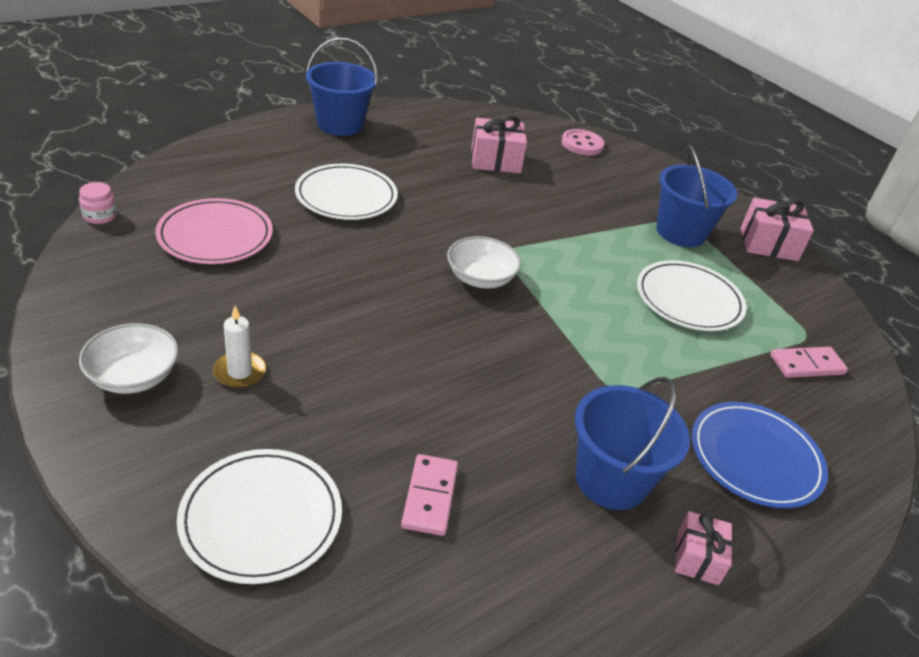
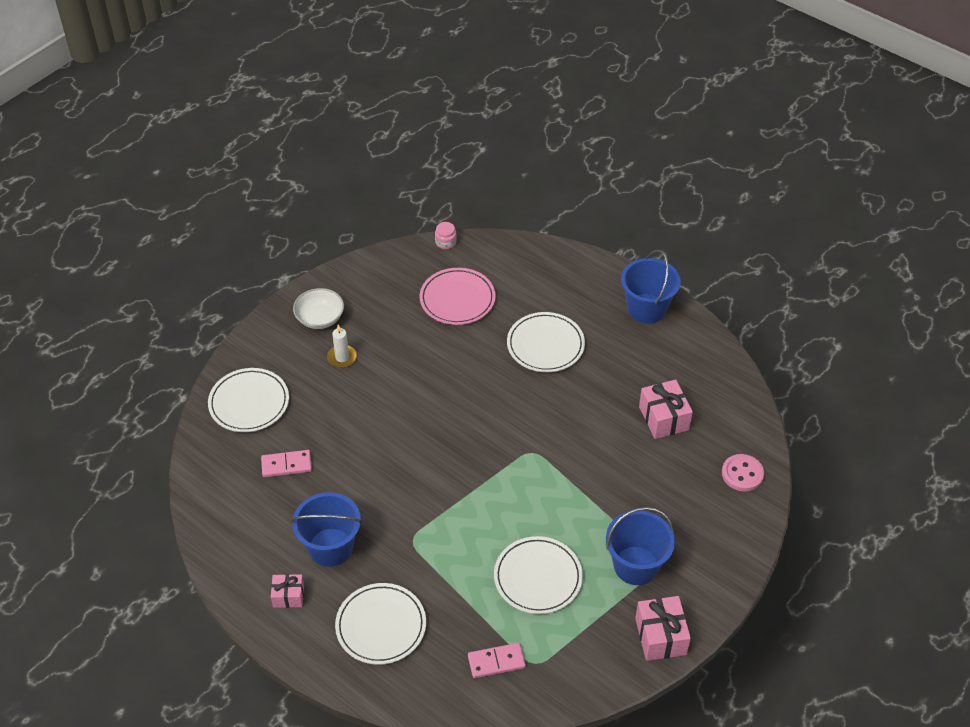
camera: 80 degrees right, 10 degrees up
white bowl [447,236,521,289] -> none
blue plate [692,402,828,509] -> white plate [335,583,426,665]
pink domino [770,347,848,378] -> pink domino turned 75 degrees counterclockwise [468,643,526,678]

